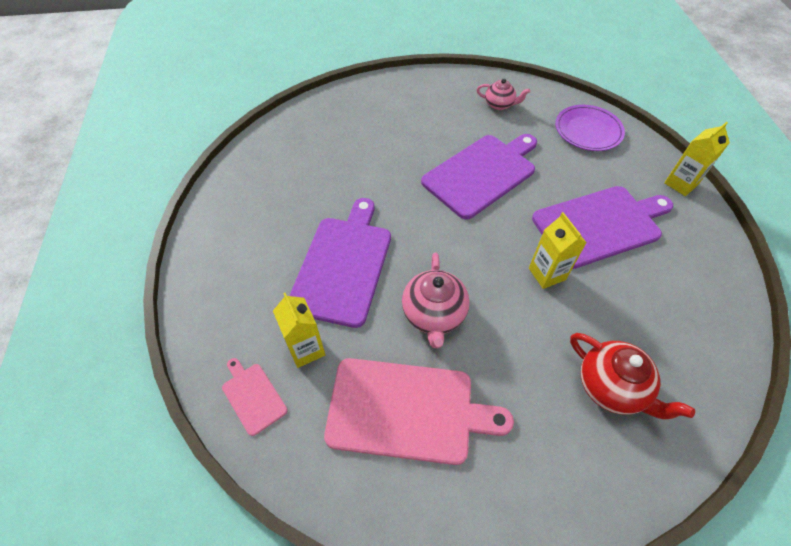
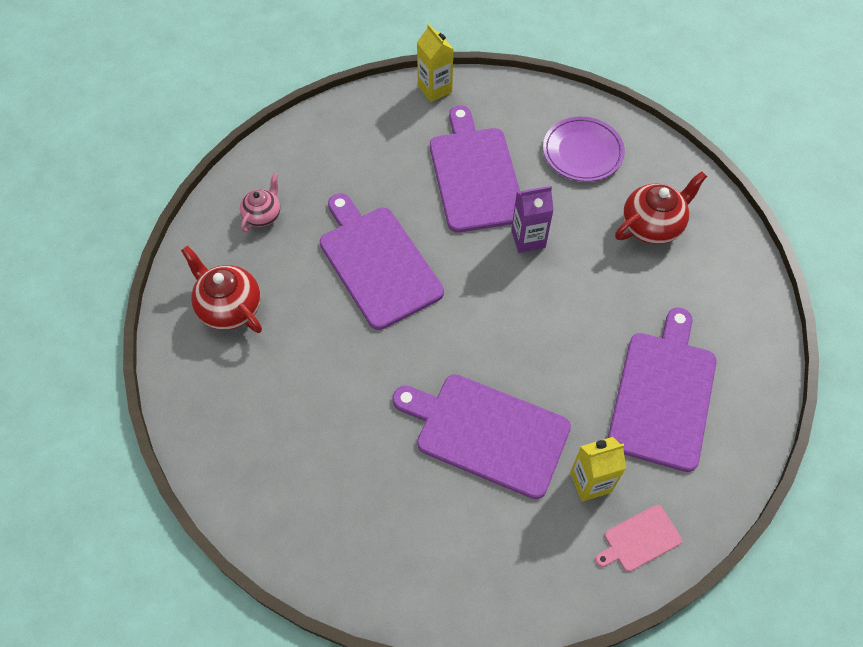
camera: 80 degrees left, 5 degrees up
pink cutting board [324,358,514,465] -> purple cutting board [608,308,717,472]
pink teapot [402,253,470,348] -> none
yellow carton [529,212,587,289] -> purple carton [511,186,554,253]
purple plate [555,105,625,151] -> purple plate moved to [543,116,625,182]
none -> red teapot [181,246,262,333]

